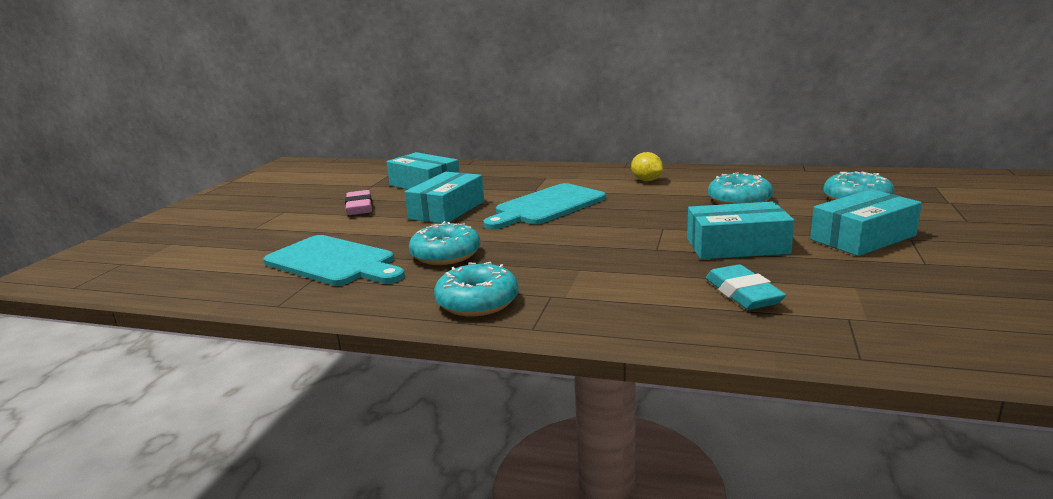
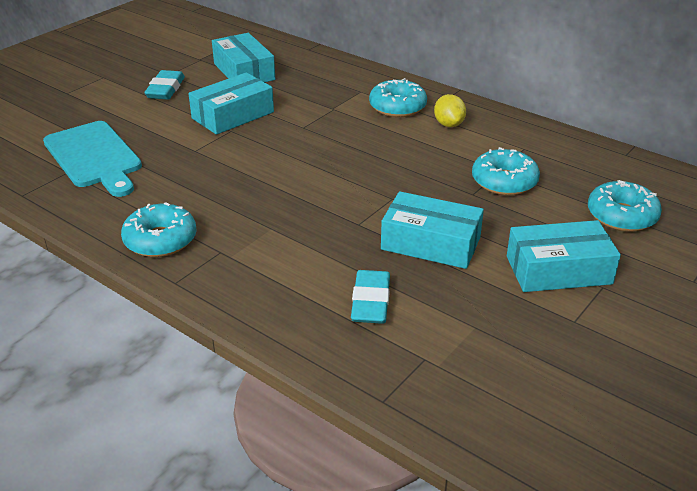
camera: 20 degrees right, 15 degrees up
pink eraser [345,190,372,215] -> turquoise eraser [144,70,185,100]
turquoise donut [409,221,480,265] -> turquoise donut moved to [369,78,427,117]
turquoise cutting board [483,183,606,229] -> none

